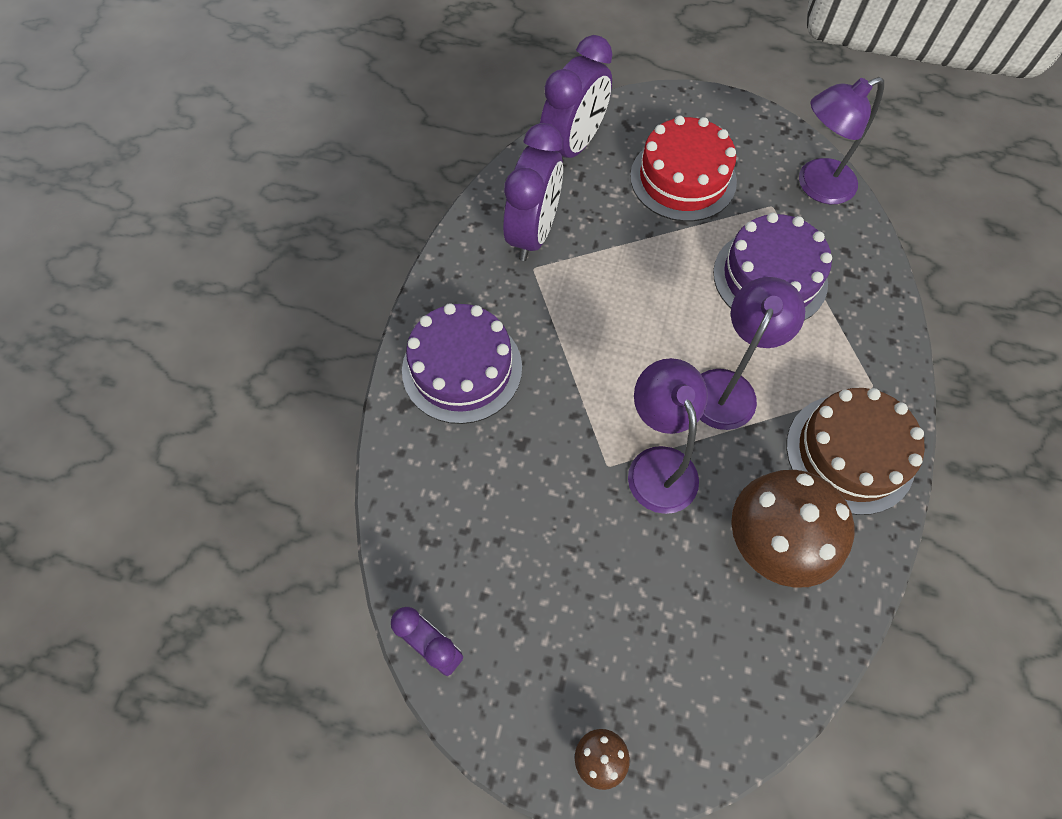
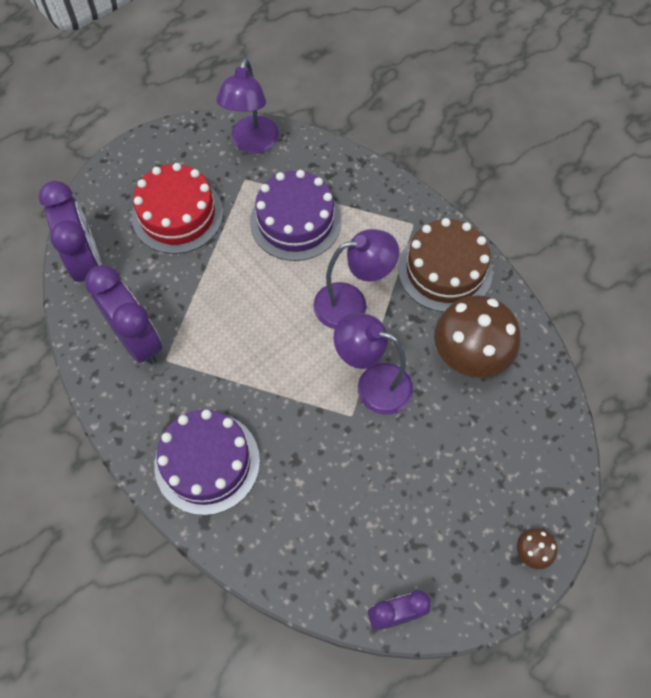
camera: 55 degrees left, 0 degrees up
purple lamp [700,277,805,430] -> purple lamp turned 105 degrees clockwise [313,229,399,329]

